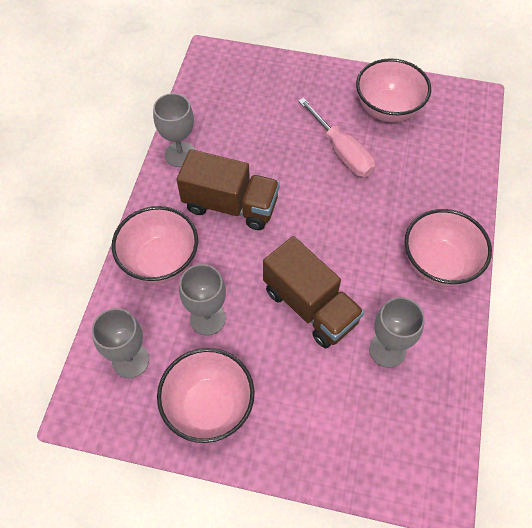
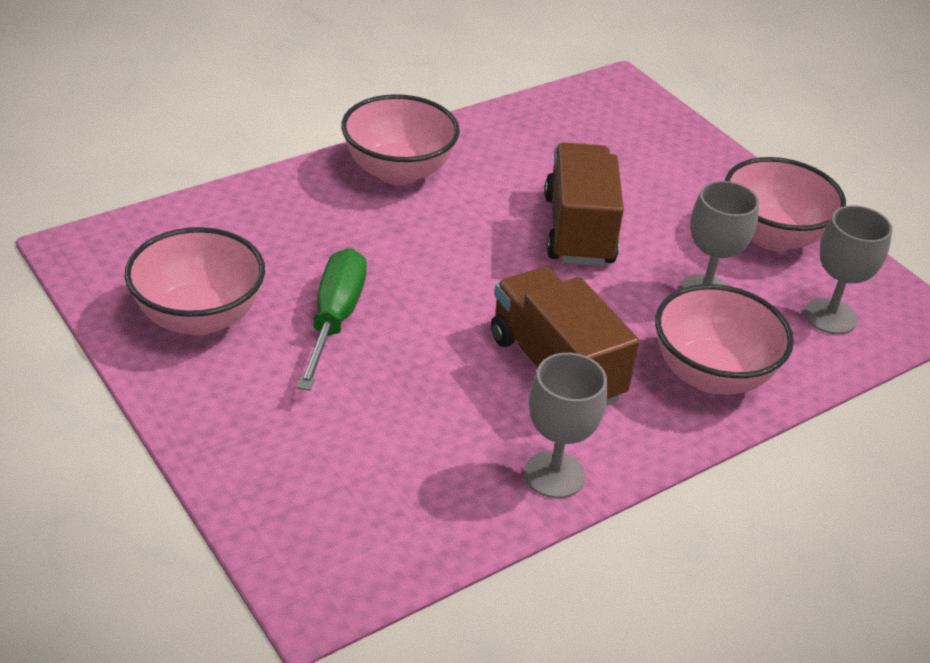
camera: 140 degrees left, 20 degrees down
pink screwdriver [298,98,375,177] -> green screwdriver [297,248,367,391]
grey goblet [369,297,425,368] -> none

